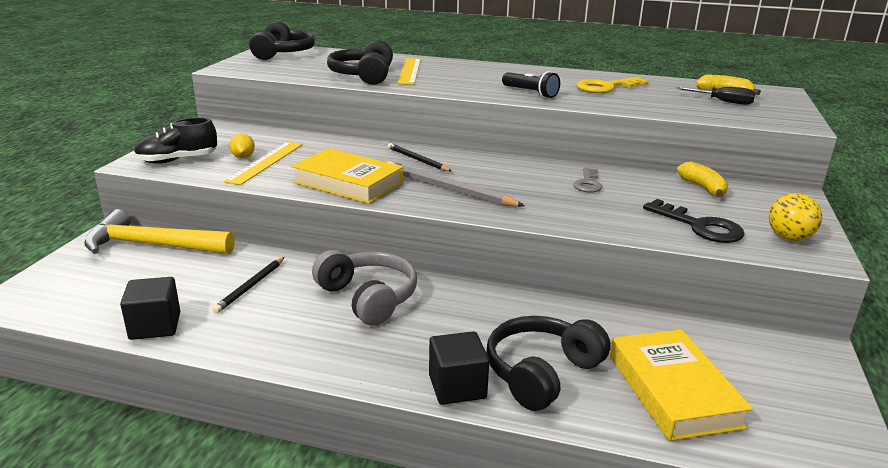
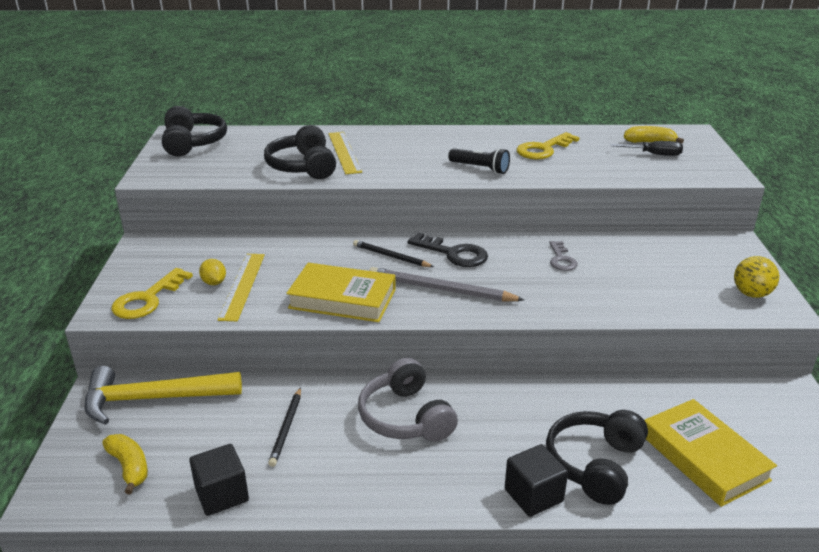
camera: 15 degrees left, 5 degrees up
black shoe [134,118,217,164] -> yellow key [112,268,193,319]
grey headphones [312,250,417,325] -> grey headphones turned 150 degrees counterclockwise [358,358,458,442]
black key [643,199,745,243] -> black key moved to [408,232,488,267]
yellow banana [677,162,729,197] -> yellow banana moved to [102,434,148,494]

